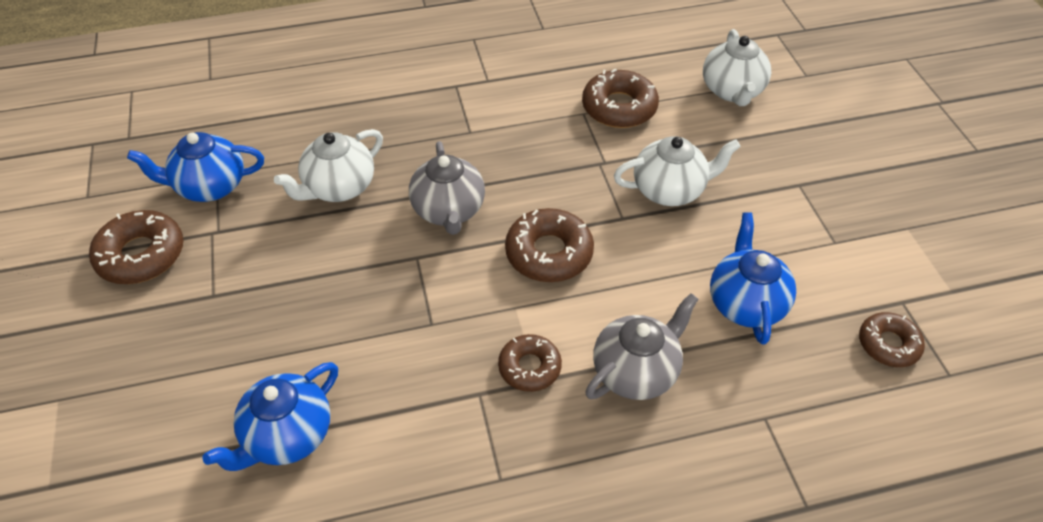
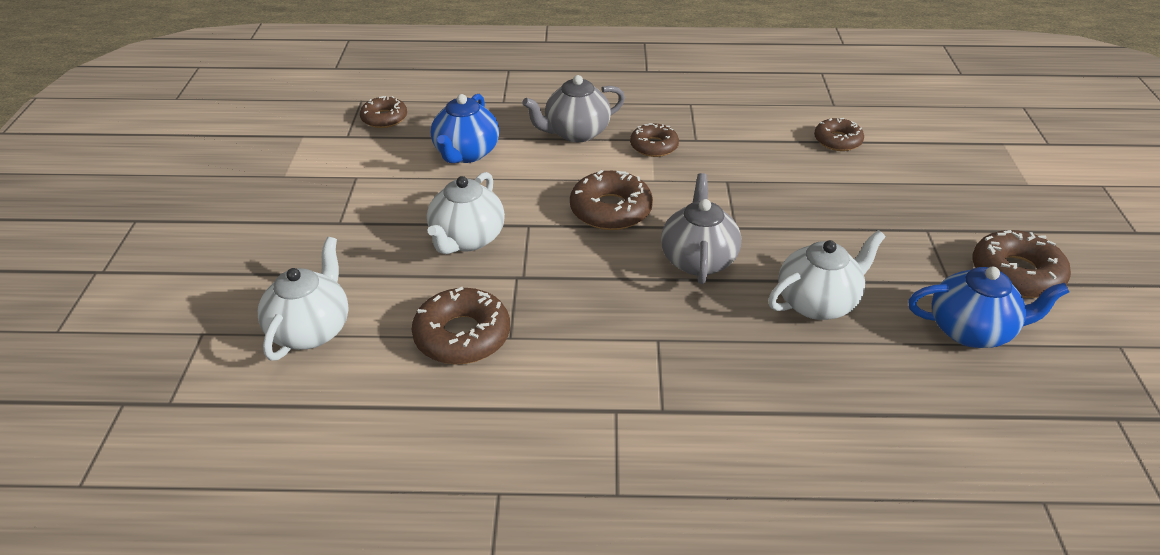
camera: 165 degrees left, 10 degrees down
blue teapot [203,362,338,471] -> brown donut [814,118,864,151]
white teapot [614,136,741,206] -> white teapot turned 75 degrees counterclockwise [427,172,505,254]

